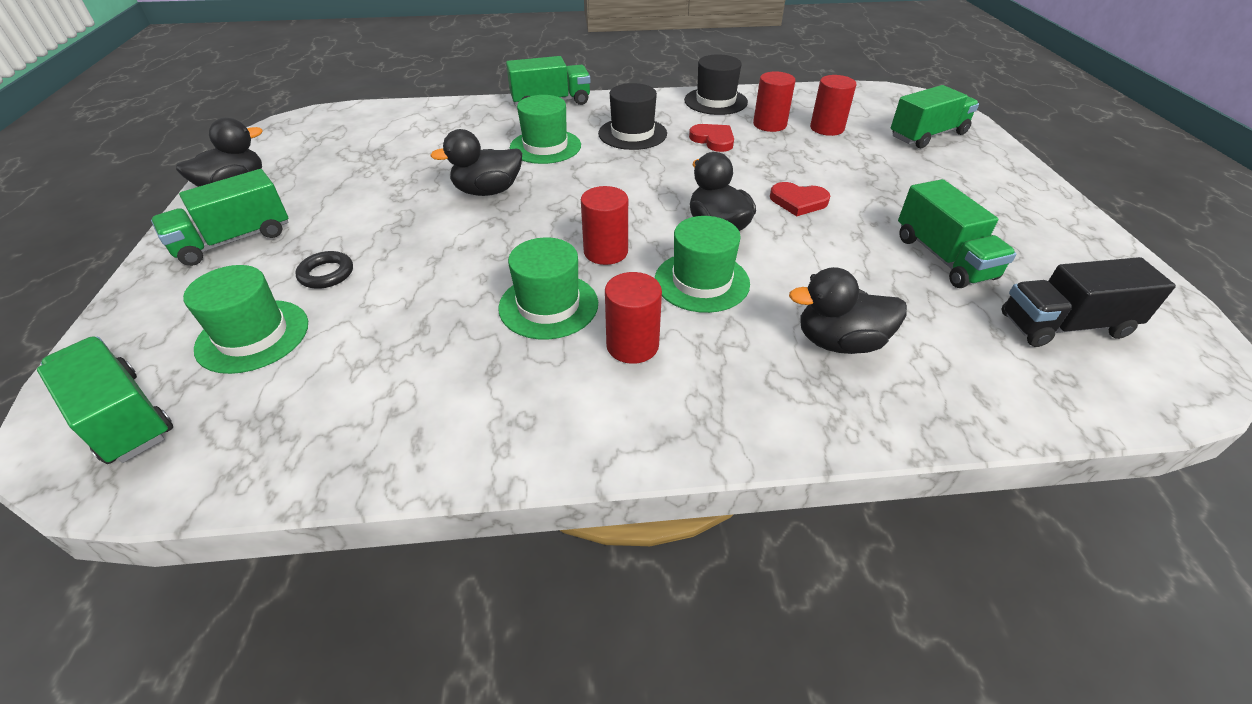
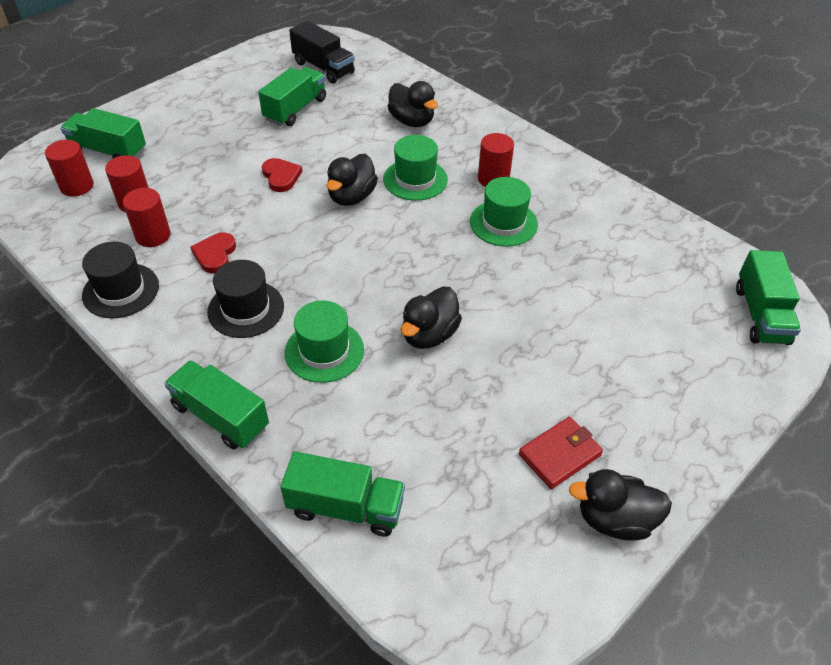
camera: 130 degrees left, 5 degrees up
green truck [151,169,289,266] -> green truck moved to [280,451,405,537]
green hat [183,265,308,374] -> none
black ring [295,251,353,289] -> none
black duck [430,129,522,196] -> black duck turned 90 degrees clockwise [401,287,462,349]
red cylinder [581,186,628,265] -> red cylinder moved to [45,140,94,197]
none -> red wallet [519,417,603,489]

